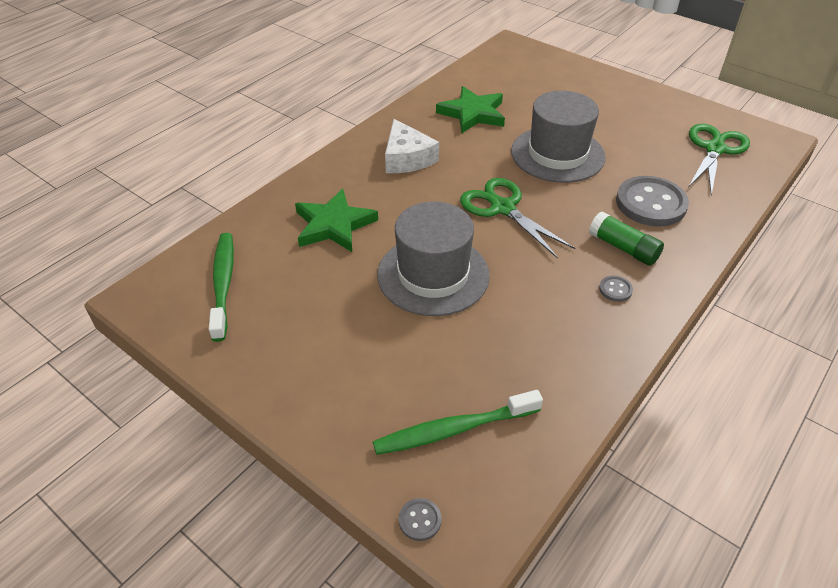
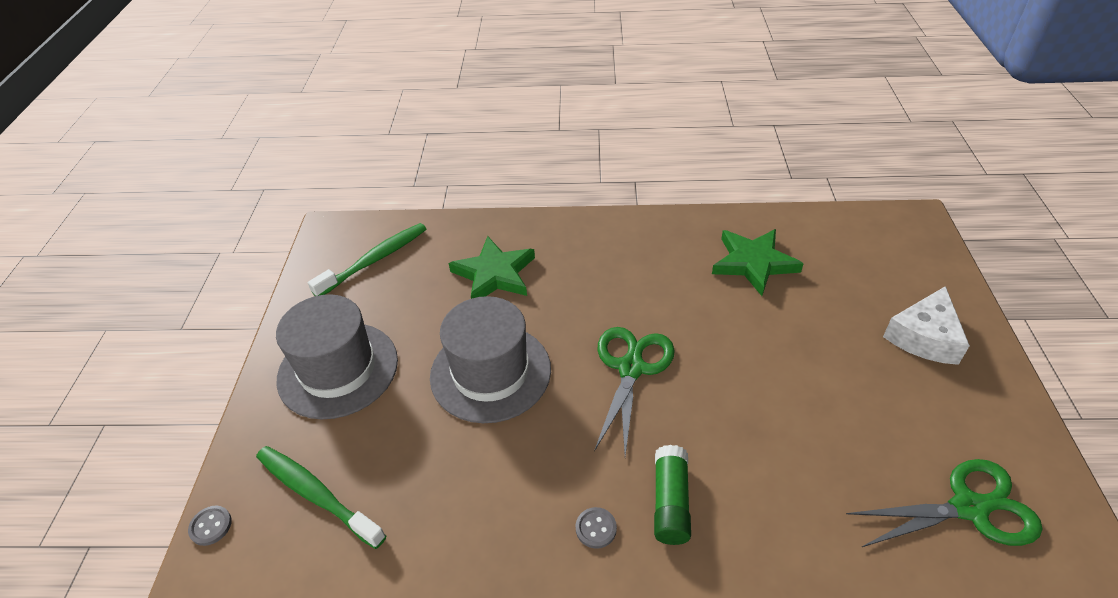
camera: 55 degrees right, 0 degrees up
white cheese [385,119,439,173] -> white cheese moved to [883,286,970,365]
grey hat [511,91,606,183] -> grey hat moved to [276,294,398,419]
grey button [616,176,689,227] -> none

